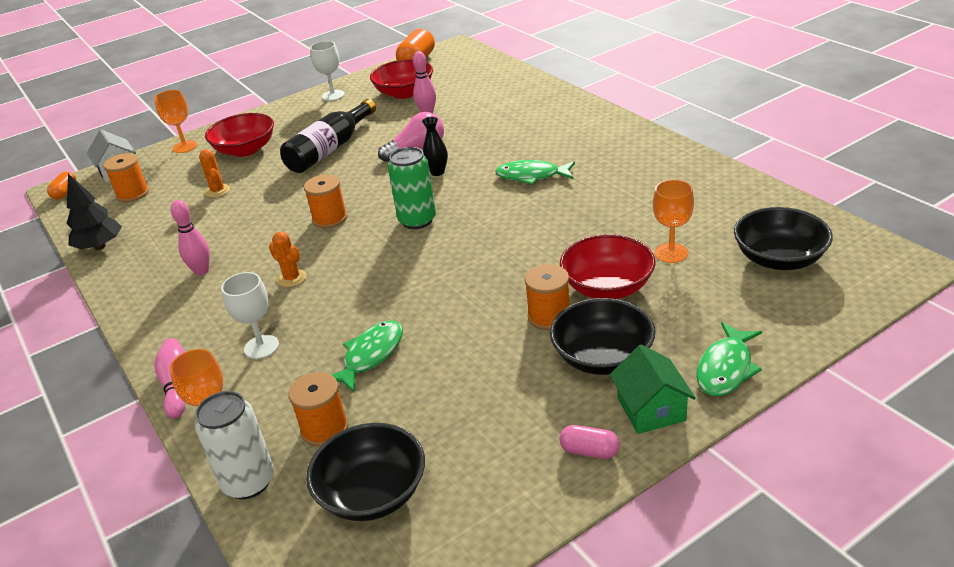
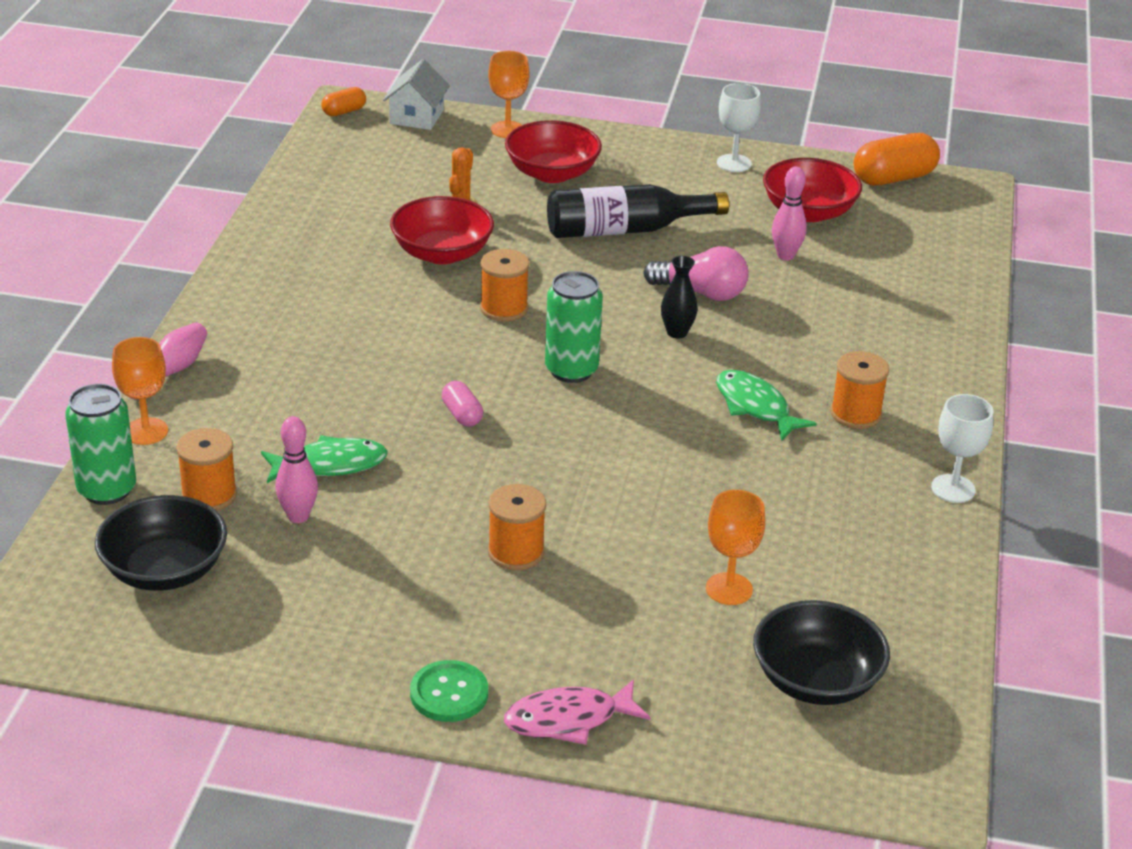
camera: 40 degrees right, 0 degrees up
black tree [67,173,122,250] -> none
orange spool [103,153,149,202] -> orange spool moved to [830,351,889,429]
pink bowling pin [171,200,210,276] -> pink bowling pin moved to [275,416,318,523]
white can [195,391,274,499] -> green can [65,384,136,505]
white goblet [221,272,279,359] -> white goblet moved to [931,394,993,503]
orange cactus [269,232,306,287] -> none
black bowl [550,298,655,375] -> none
red bowl [560,234,655,299] -> red bowl moved to [390,196,494,264]
pink capsule [560,425,620,459] -> pink capsule moved to [442,381,483,427]
green house [610,345,696,434] -> green button [410,660,488,722]
green fish [696,322,762,396] -> pink fish [504,679,651,745]

